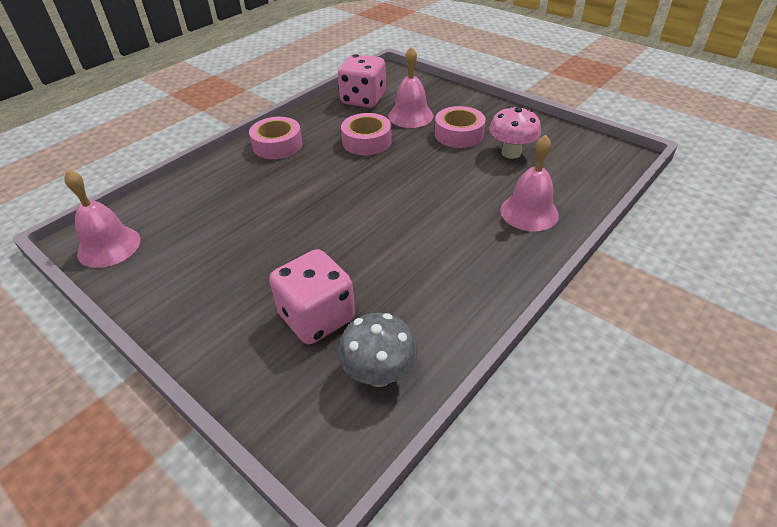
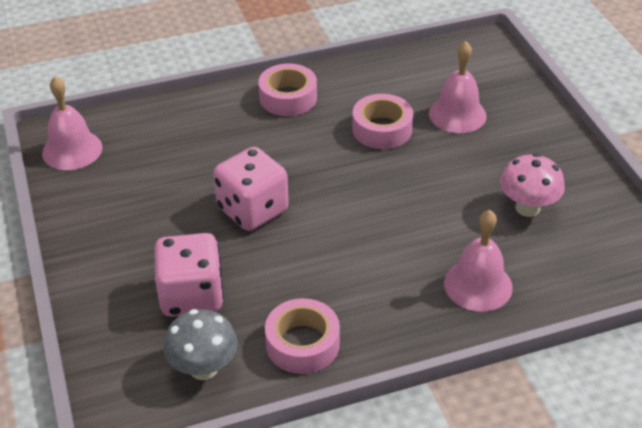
camera: 30 degrees right, 0 degrees up
pink dice [338,54,386,108] -> pink dice moved to [213,147,289,231]
pink tape [435,106,486,148] -> pink tape moved to [265,298,340,374]

